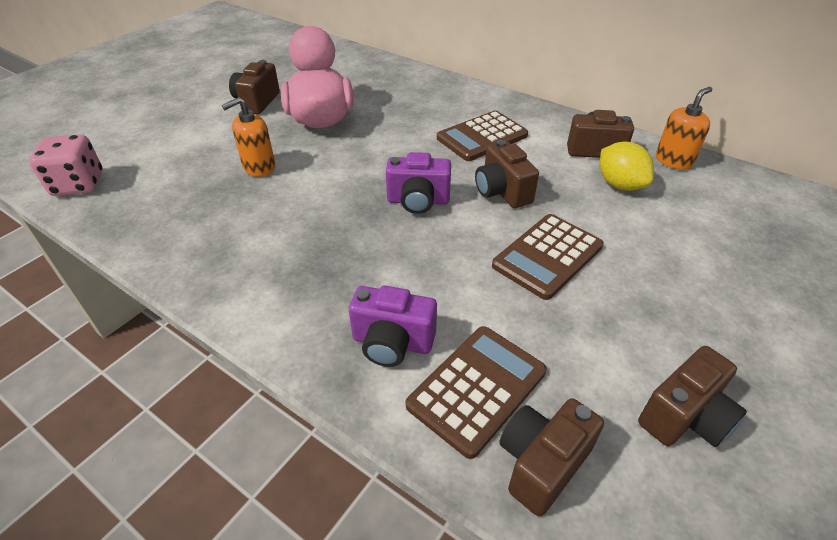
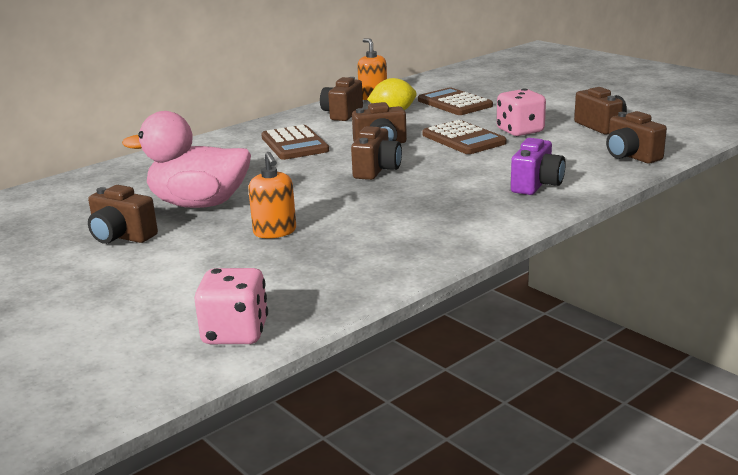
camera: 75 degrees left, 20 degrees down
purple camera [386,152,451,214] -> brown camera [351,126,402,180]
brown calculator [406,326,547,459] -> brown calculator moved to [418,88,493,115]
none -> pink dice [497,88,546,136]

